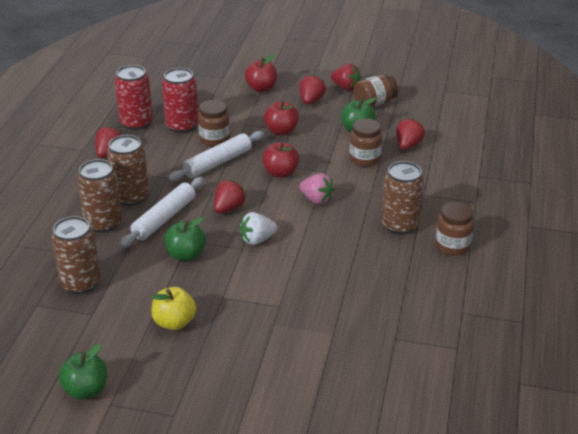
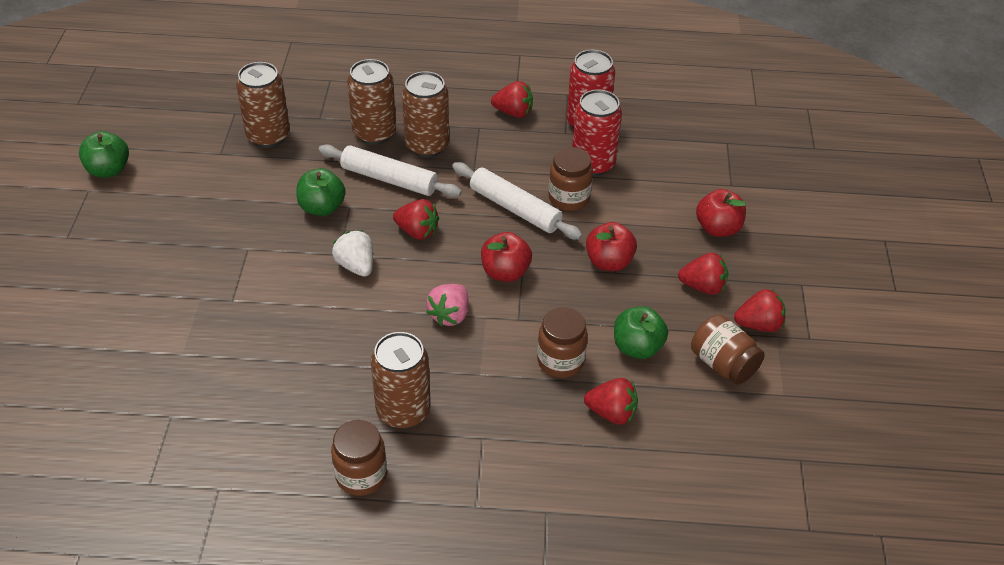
camera: 80 degrees right, 10 degrees up
yellow apple [151,287,196,330] -> none
red strawberry [331,64,361,90] -> red strawberry turned 120 degrees counterclockwise [734,289,786,332]

